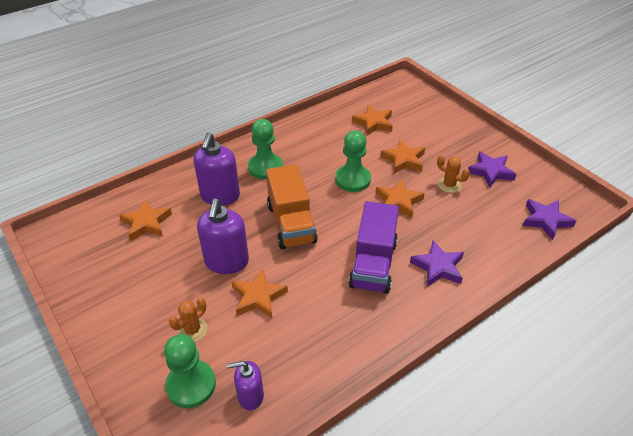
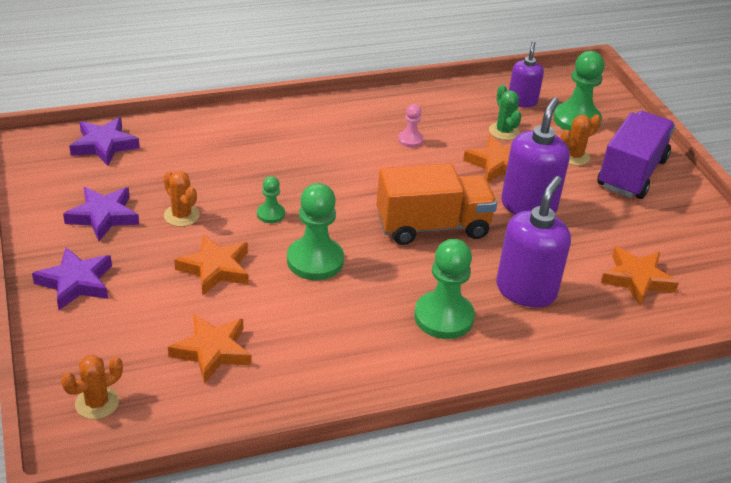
camera: 165 degrees left, 5 degrees down
purple soap dispenser [227,361,264,410] -> purple soap dispenser turned 90 degrees counterclockwise [509,42,544,108]
orange truck [266,164,318,250] -> orange truck turned 75 degrees clockwise [376,163,497,245]
purple truck [349,201,399,294] -> purple truck moved to [597,111,675,199]
orange star [375,179,425,218] -> green pawn [257,176,285,223]
purple star [410,240,464,287] -> purple star moved to [32,247,112,310]
none -> orange cactus [61,354,123,419]
none -> pink pawn [398,104,424,148]
none -> green cactus [489,85,521,140]

